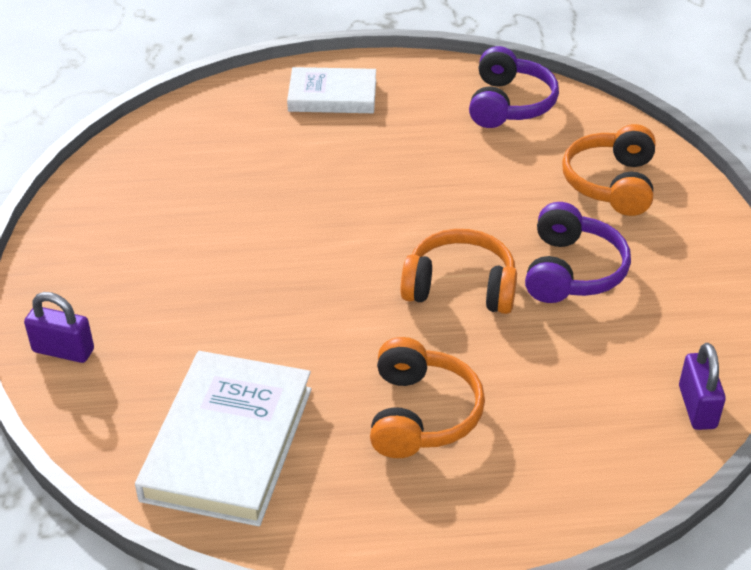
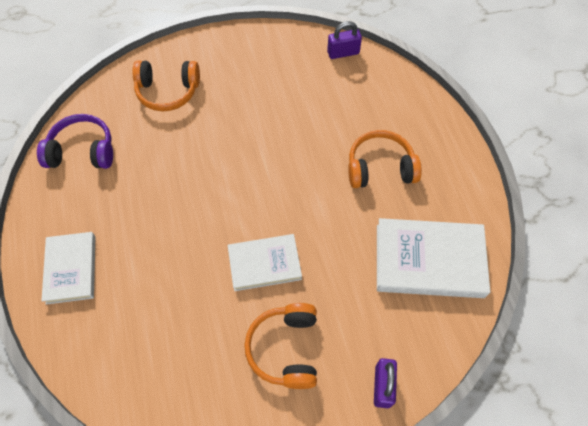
camera: 100 degrees left, 20 degrees up
orange headphones [401,229,517,314] -> orange headphones moved to [244,303,317,389]
purple headphones [525,202,631,303] -> none
none -> white book [228,234,302,291]

